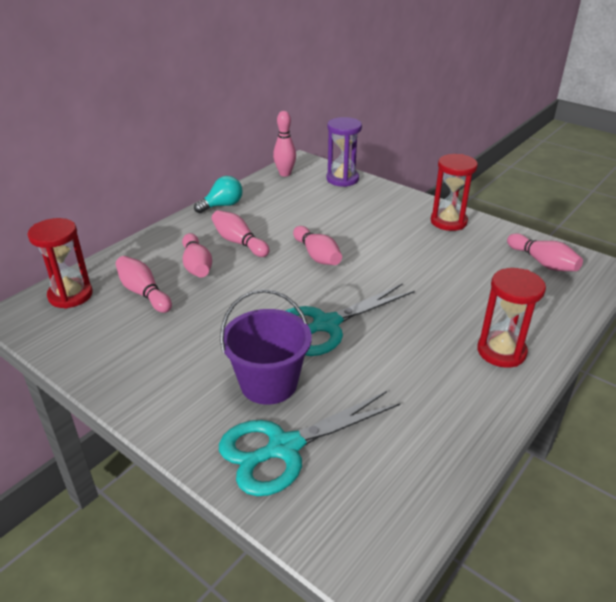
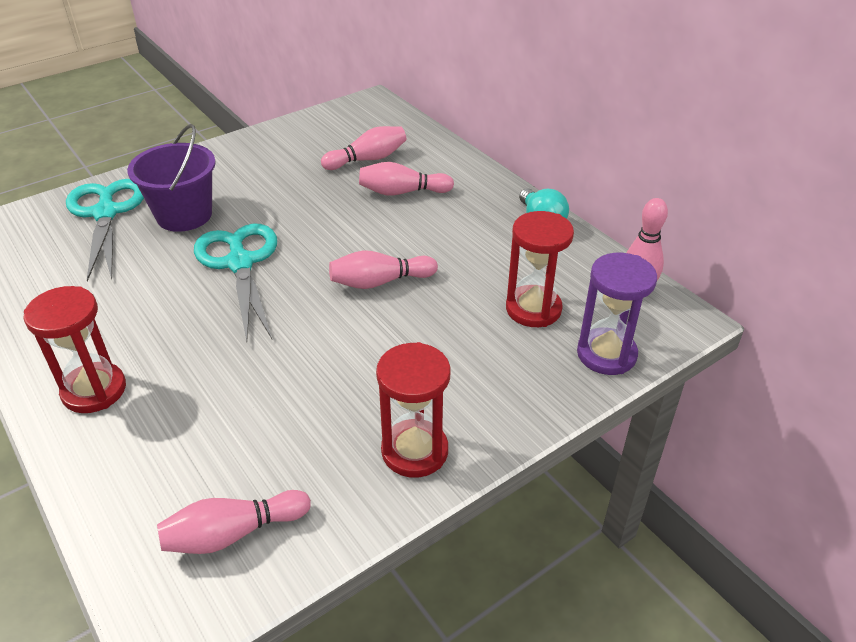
camera: 105 degrees right, 5 degrees up
red hourglass [27,218,93,309] -> red hourglass moved to [506,211,574,327]
pink bowling pin [212,210,270,257] -> none

